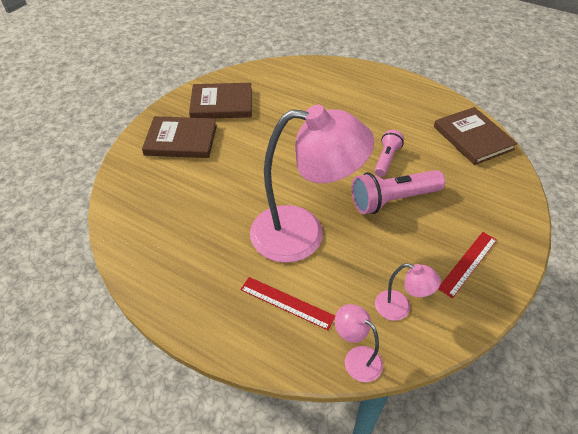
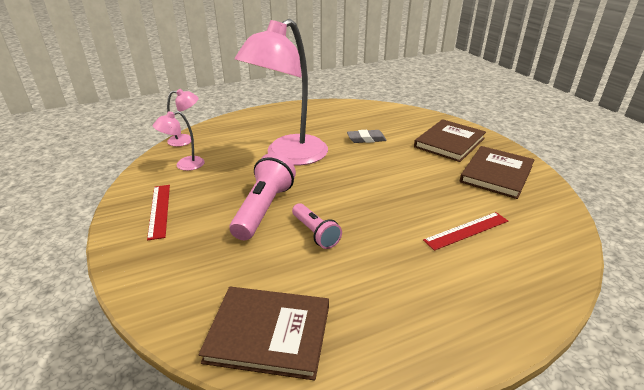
camera: 125 degrees right, 15 degrees down
red ruler [240,277,335,330] -> red ruler moved to [423,212,508,251]
none -> grey eraser [347,130,387,143]

